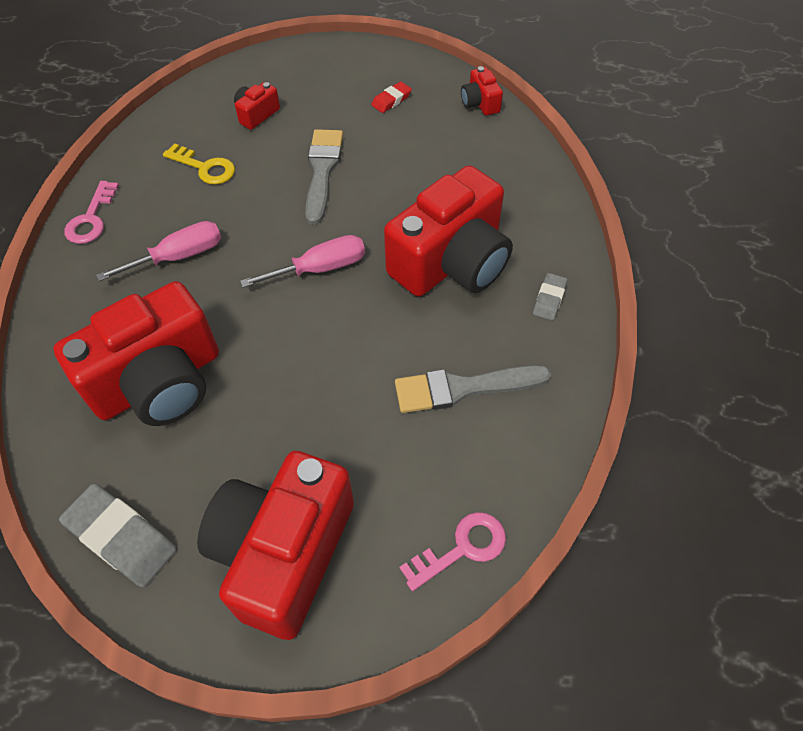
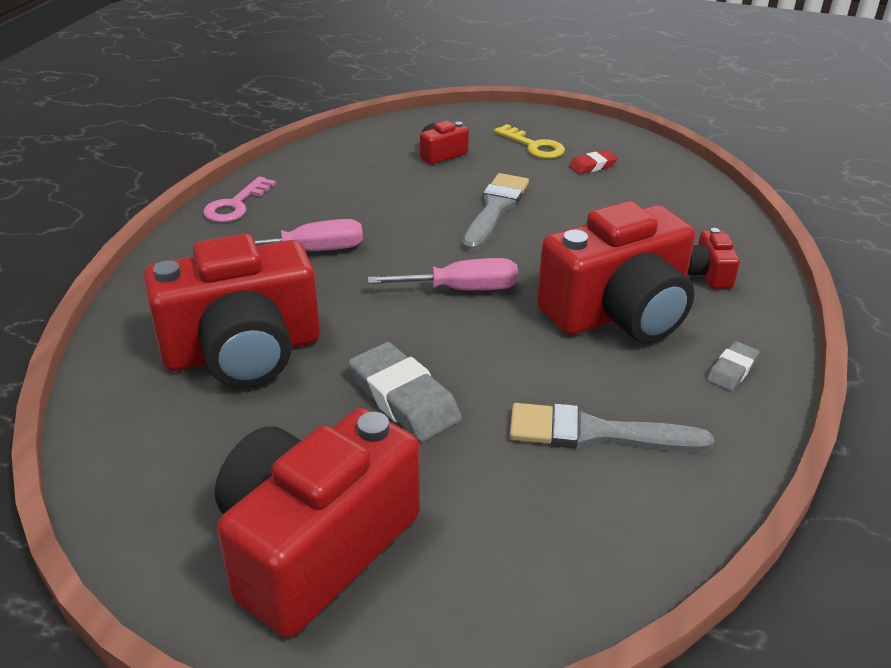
camera: 15 degrees right, 20 degrees down
grey eraser [59,484,177,587] -> grey eraser moved to [348,342,462,442]
yellow key [163,143,235,184] -> yellow key moved to [494,124,565,159]
pink key [399,512,506,591] -> none
red camera [461,66,503,115] -> red camera moved to [687,228,740,289]

